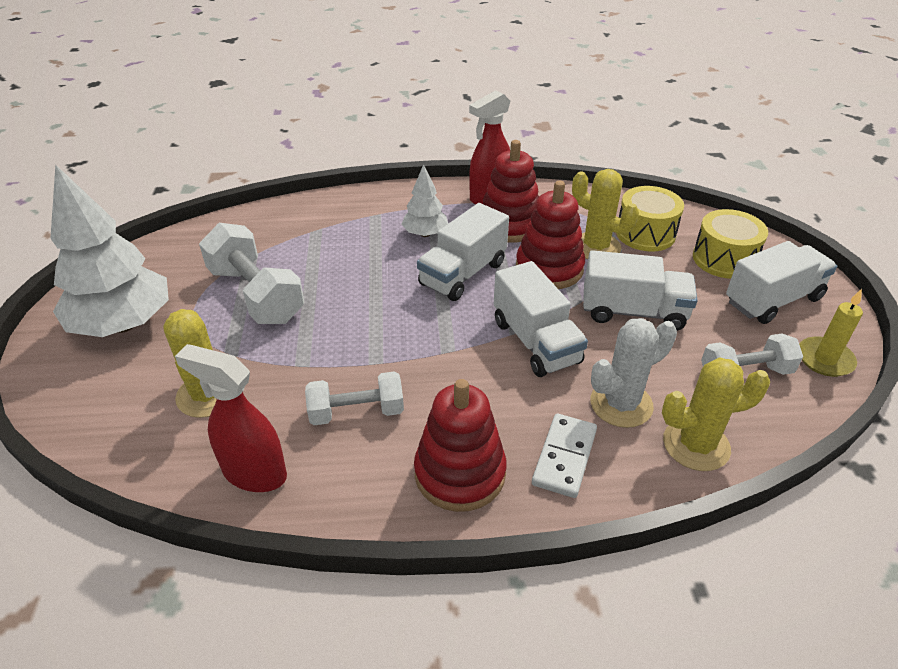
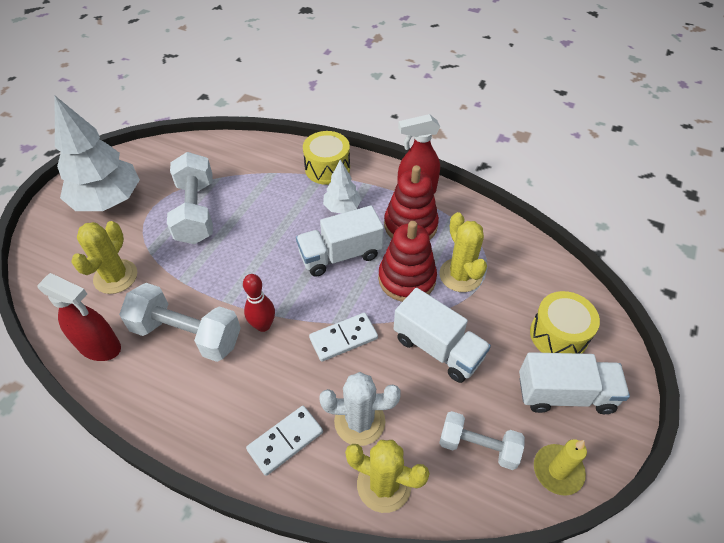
camera: 30 degrees right, 10 degrees up
red spray bottle [175,344,287,492] -> red spray bottle turned 150 degrees clockwise [37,273,121,361]
white dumbbell [305,371,404,425] -> white dumbbell [119,283,241,362], size x1.58
red stacking toy [414,379,507,512] -> none
white truck [494,261,588,377] -> white domino [309,313,378,362]
yellow drum [616,186,684,252] -> yellow drum moved to [303,131,350,185]
none -> red bowling pin [243,274,275,332]

